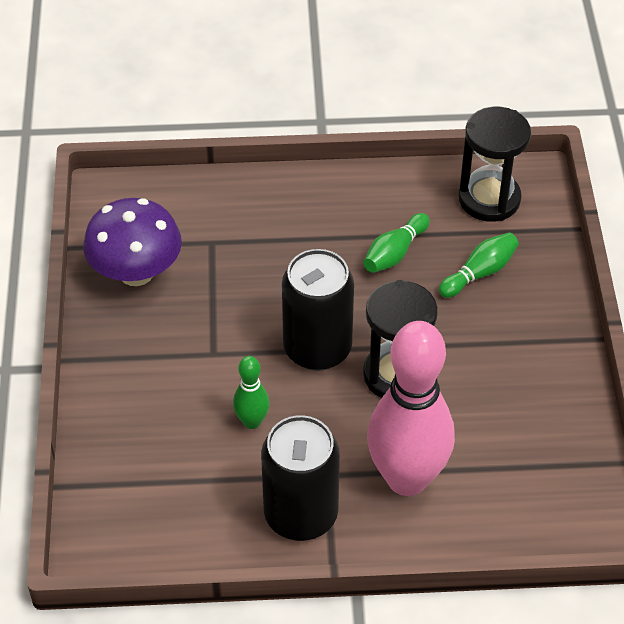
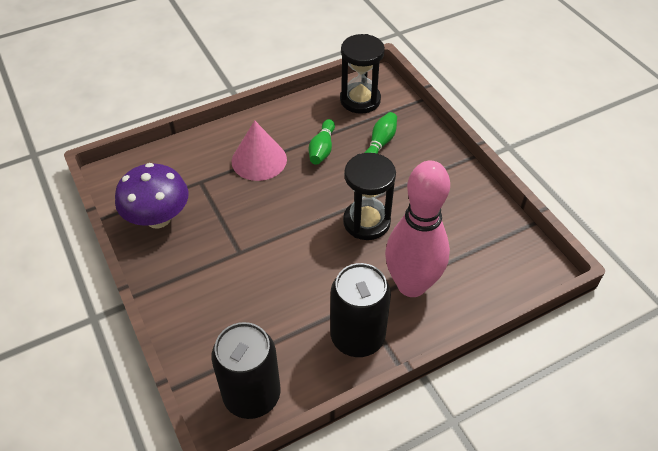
camera: 25 degrees left, 0 degrees up
green bowling pin [233,356,270,429] -> none
black can [282,249,354,371] -> black can moved to [211,322,281,419]
none -> pink cone [232,120,287,181]

